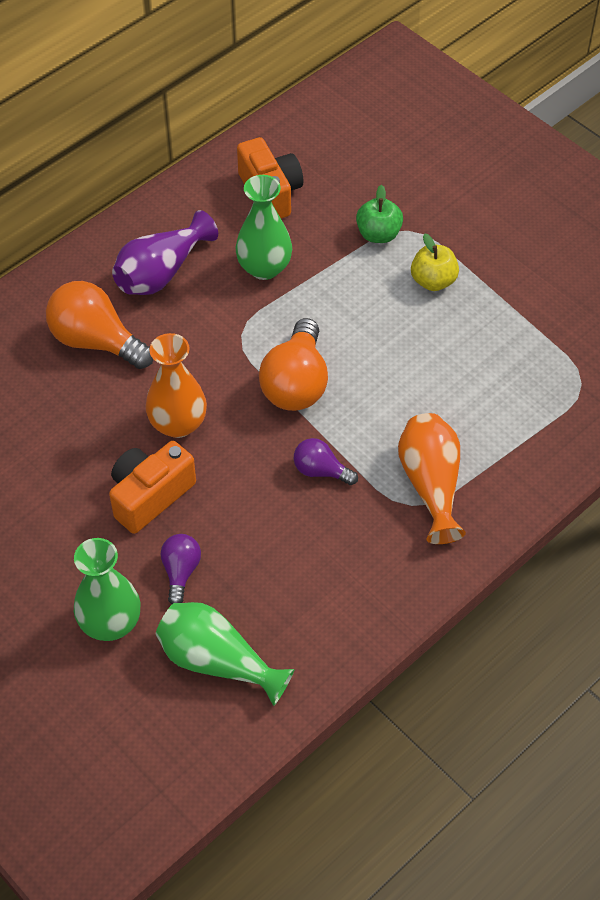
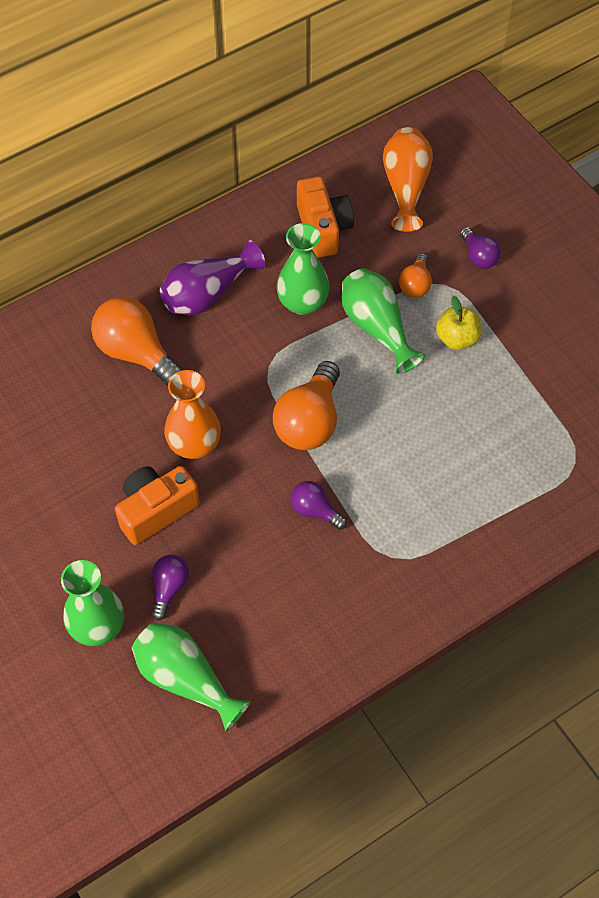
camera: 10 degrees right, 5 degrees up
green apple [356,185,403,243] -> orange light bulb [399,253,432,298]
orange vase [398,413,466,544] -> orange vase moved to [383,127,433,232]
none -> green vase [342,268,425,374]
none -> purple light bulb [460,227,501,269]

